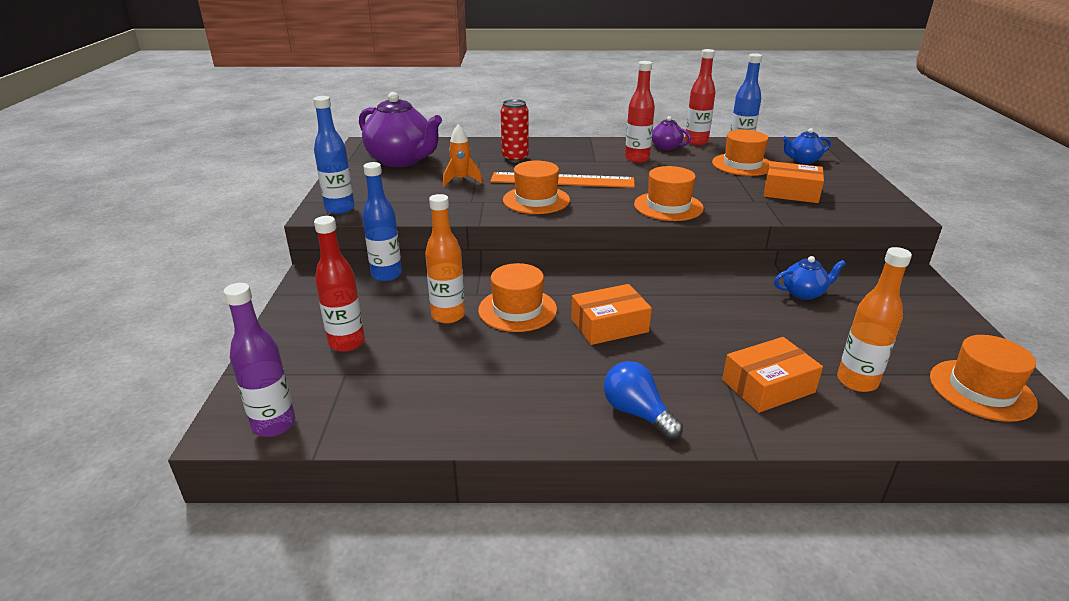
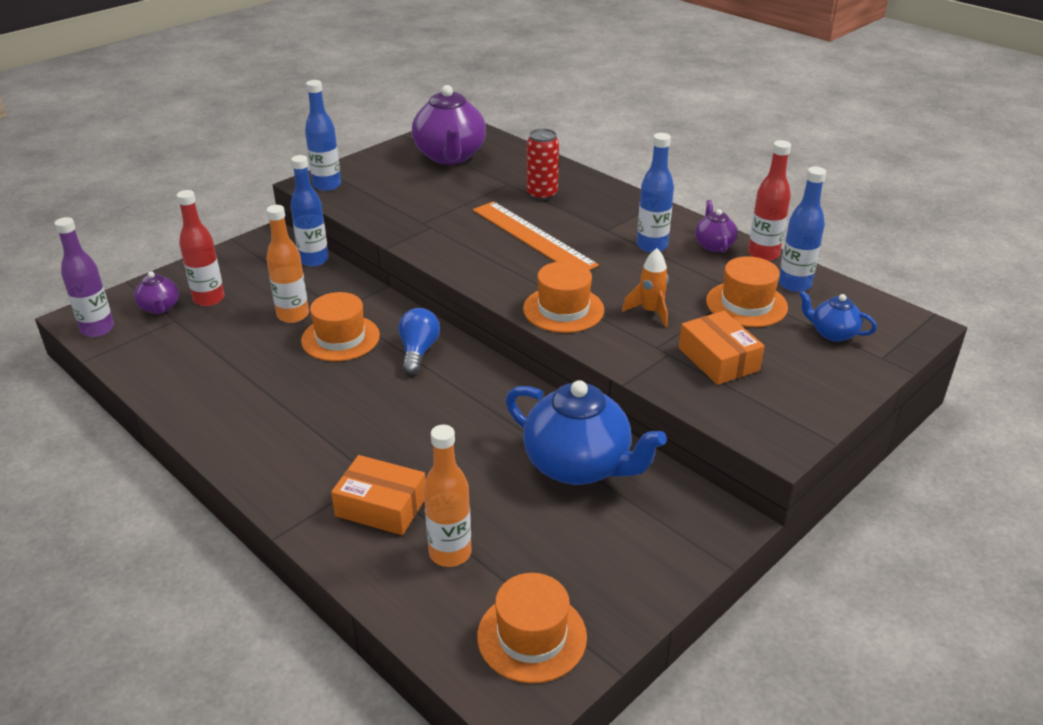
camera: 45 degrees right, 5 degrees up
orange rocket [443,124,483,186] -> orange rocket moved to [622,248,669,327]
orange hat [503,161,570,214] -> none
orange box [571,284,652,345] -> none
blue light bulb [604,361,683,440] -> blue light bulb moved to [398,308,440,374]
red bottle [625,61,655,163] -> blue bottle [637,133,674,252]
blue teapot [774,256,846,300] -> blue teapot [506,380,667,485], size x2.06
none -> purple teapot [134,271,179,314]

